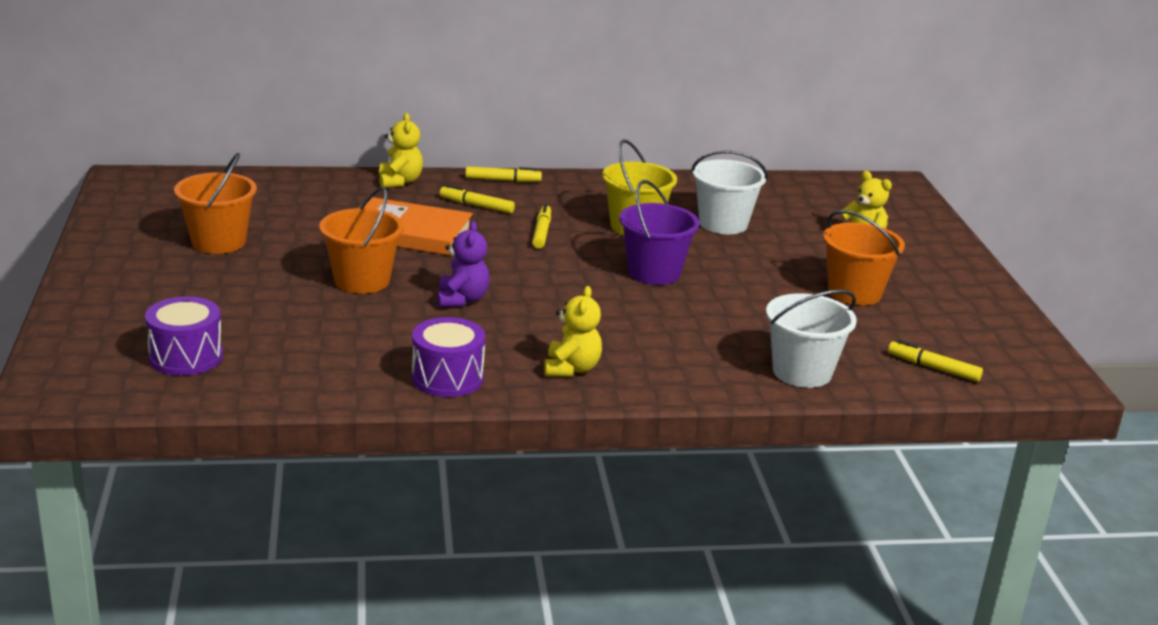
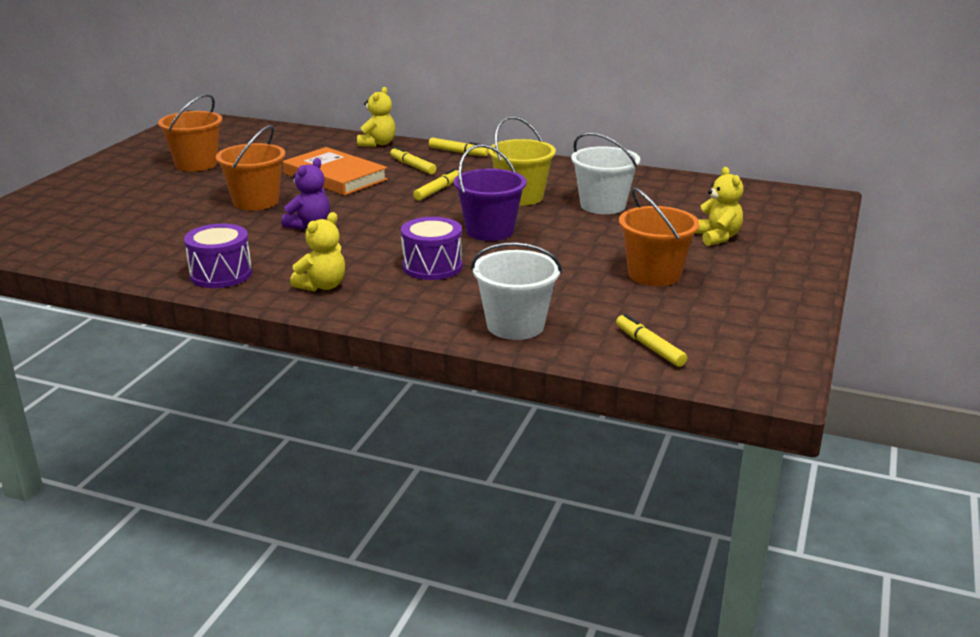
camera: 30 degrees right, 0 degrees up
purple drum [145,296,223,376] -> purple drum moved to [401,217,462,280]

